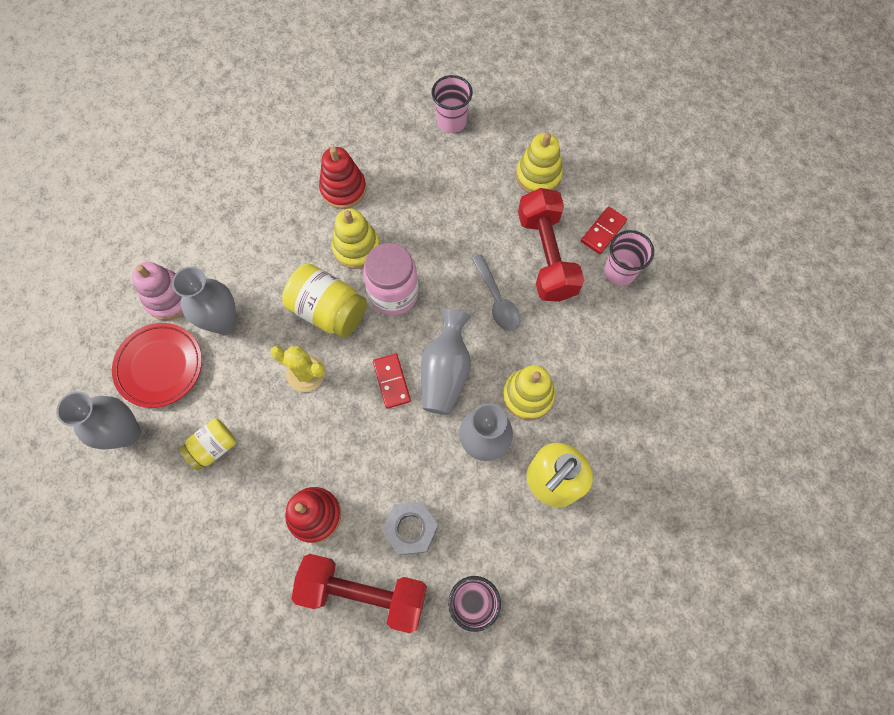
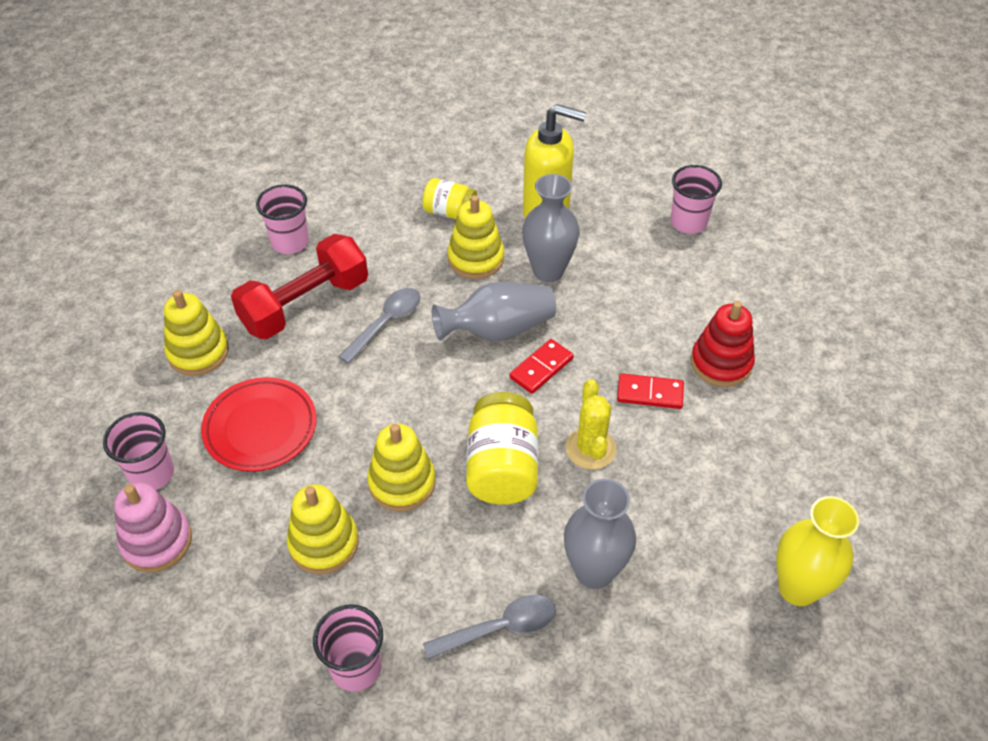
camera: 120 degrees left, 20 degrees down
grey vase [56,391,141,450] -> yellow vase [776,496,859,606]
red plate [112,323,202,408] -> red plate moved to [201,377,317,472]
pink stacking toy [132,262,183,320] -> pink stacking toy moved to [114,483,192,572]
yellow jar [179,418,236,471] -> yellow jar moved to [422,178,477,219]
red dumbbell [291,554,427,633] -> none
red stacking toy [319,147,366,209] -> yellow stacking toy [287,484,359,574]
pink jar [363,243,419,315] -> none
grey nut [382,502,438,555] -> none
red domino [581,207,627,254] -> red domino moved to [617,373,684,409]
none -> pink cup [313,604,383,692]
none -> grey spoon [423,595,556,660]

